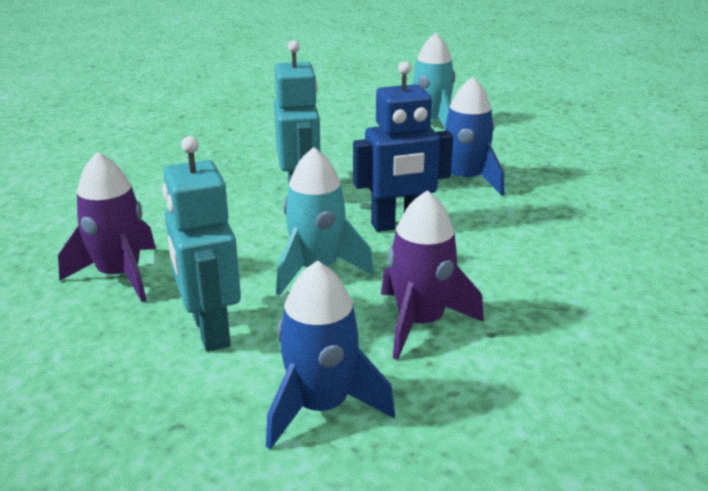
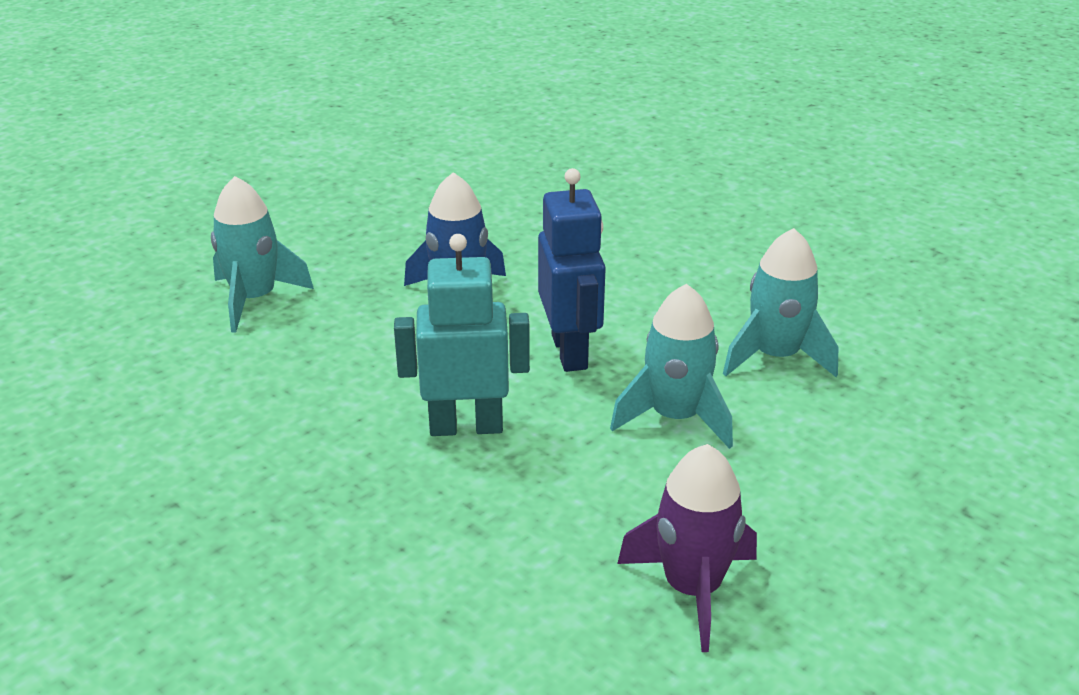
camera: 85 degrees left, 5 degrees up
turquoise robot [162,136,241,352] -> none
blue rocket [266,260,395,450] -> none
purple rocket [381,190,484,360] -> turquoise rocket [723,228,838,377]

